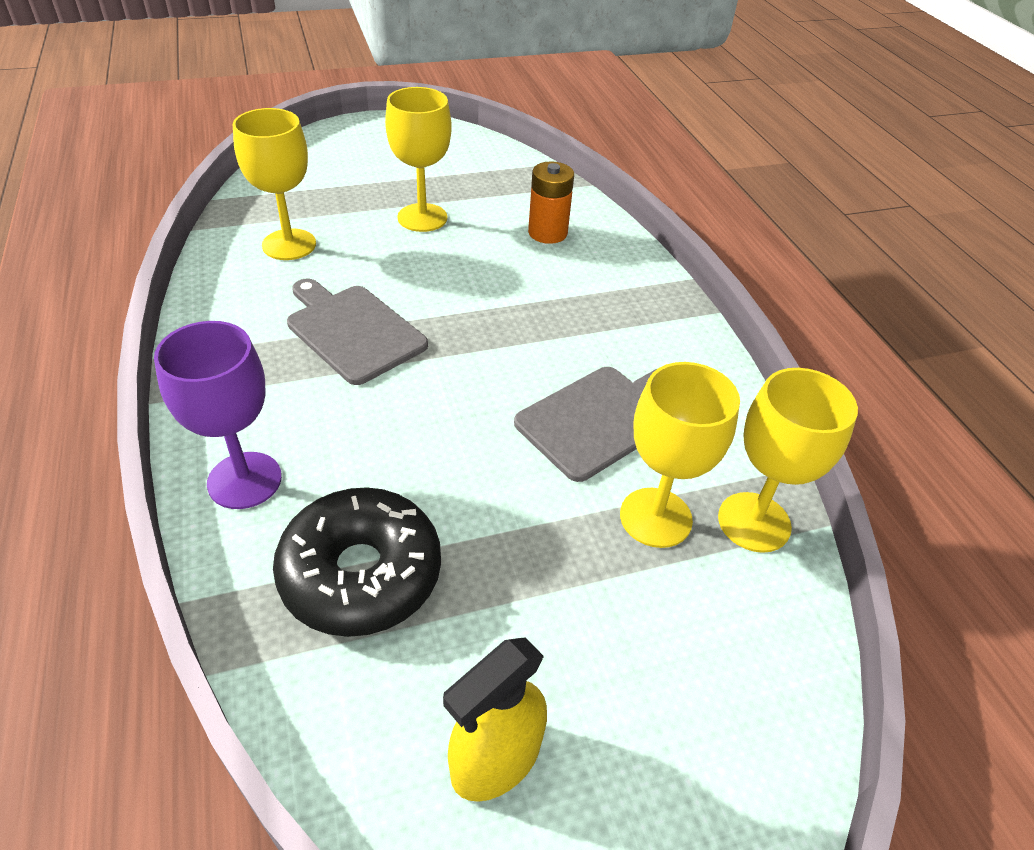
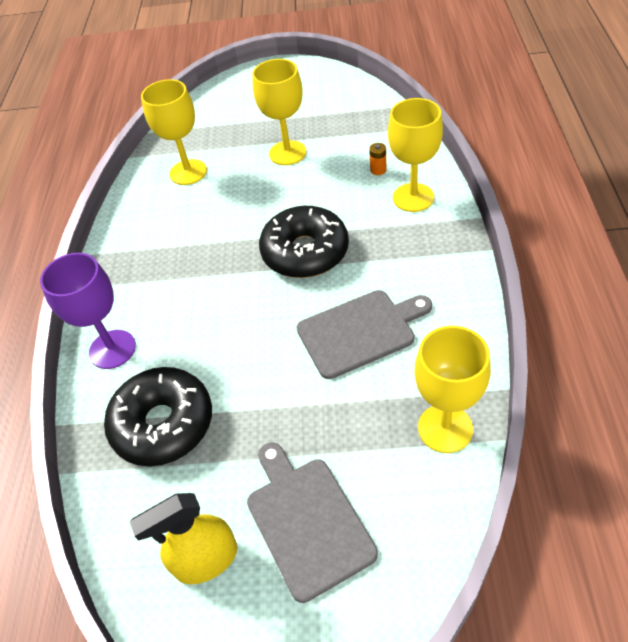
camera: 25 degrees right, 5 degrees up
grey cutting board [287,278,428,385] -> grey cutting board moved to [247,442,378,603]
orange battery [528,161,574,244] -> orange battery [369,143,386,175], size x0.52
yellow goblet [620,362,740,548] -> yellow goblet moved to [388,98,443,212]
none -> black donut [259,206,349,278]

